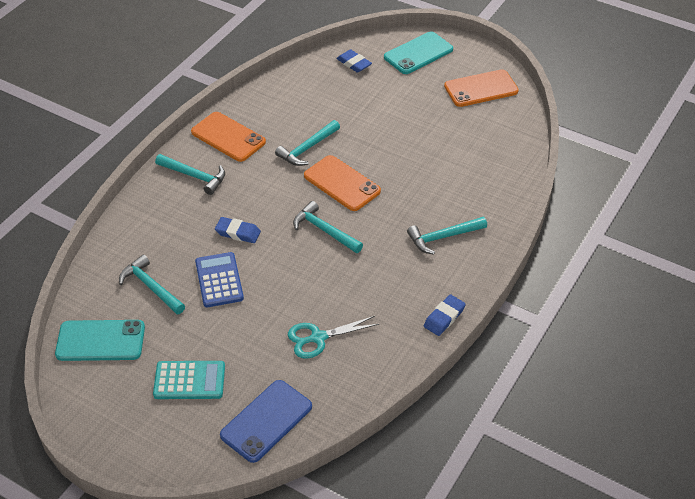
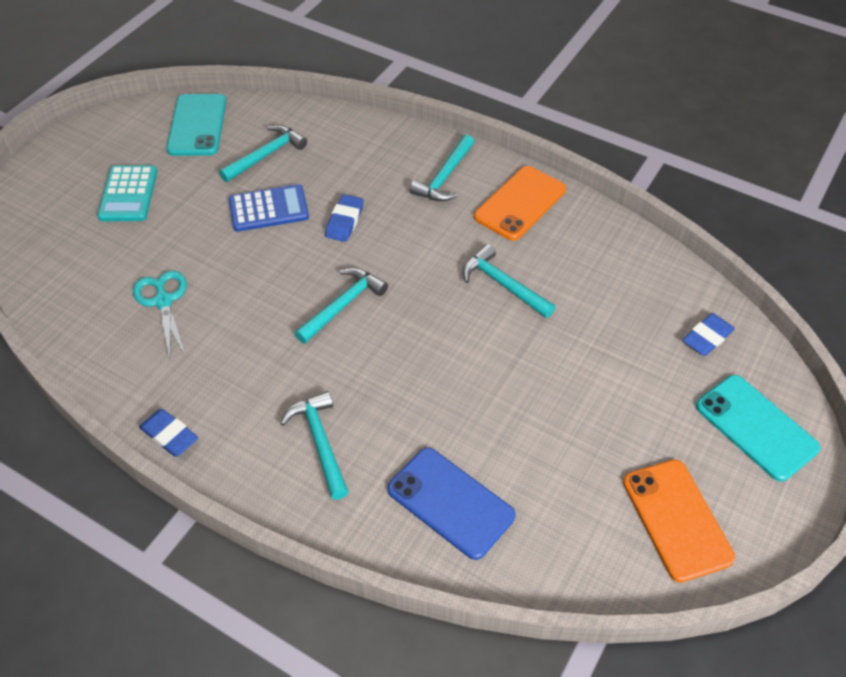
camera: 90 degrees right, 5 degrees up
blue phone [220,380,312,463] -> blue phone moved to [387,448,516,560]
orange phone [304,155,381,211] -> none

